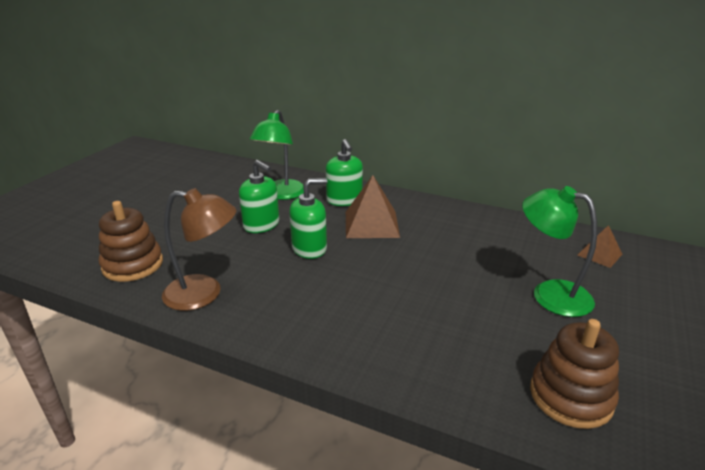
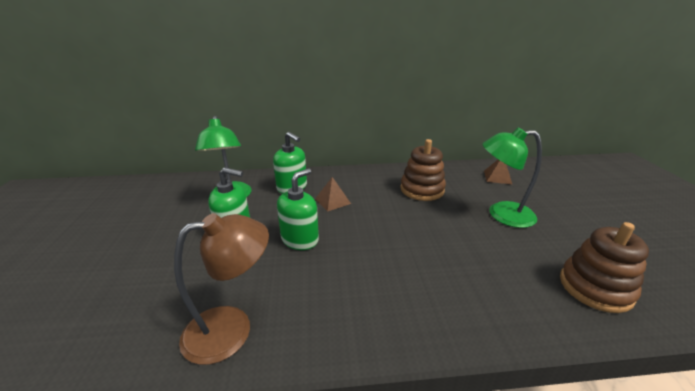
camera: 30 degrees left, 0 degrees up
brown stacking toy [99,201,163,282] -> brown stacking toy moved to [400,139,446,201]
brown pyramid [346,175,400,238] -> brown pyramid [315,177,351,212], size x0.58

